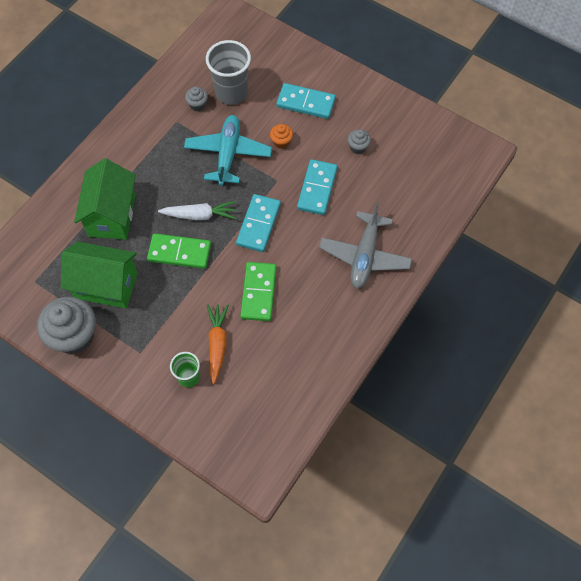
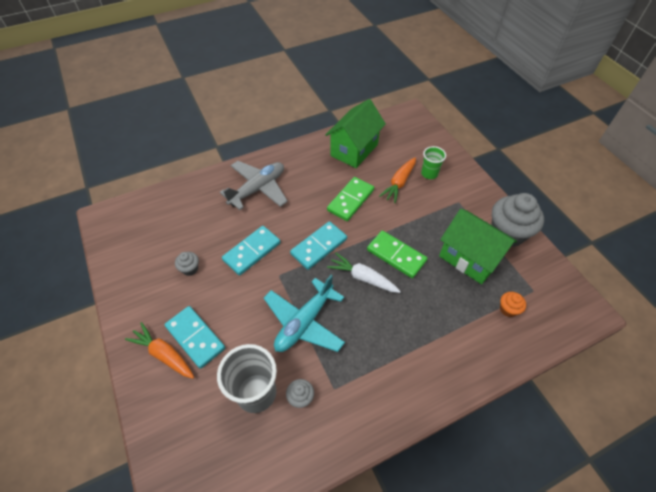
camera: 150 degrees left, 10 degrees down
green house [74,158,136,240] -> green house moved to [325,99,386,168]
orange cupcake [270,124,293,149] -> orange cupcake moved to [500,292,526,317]
none -> orange carrot [125,322,194,379]

